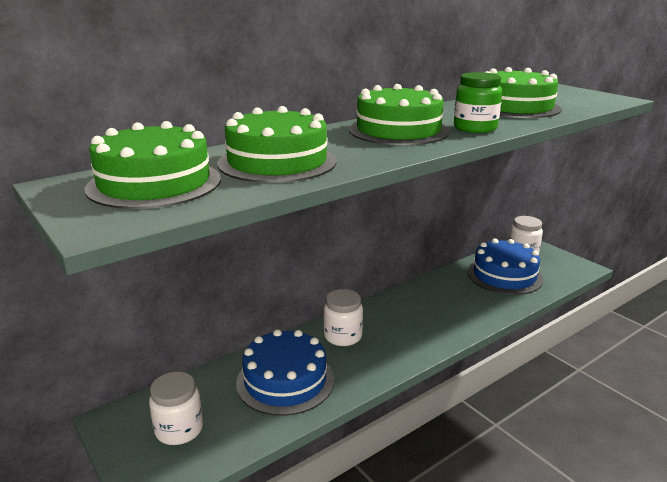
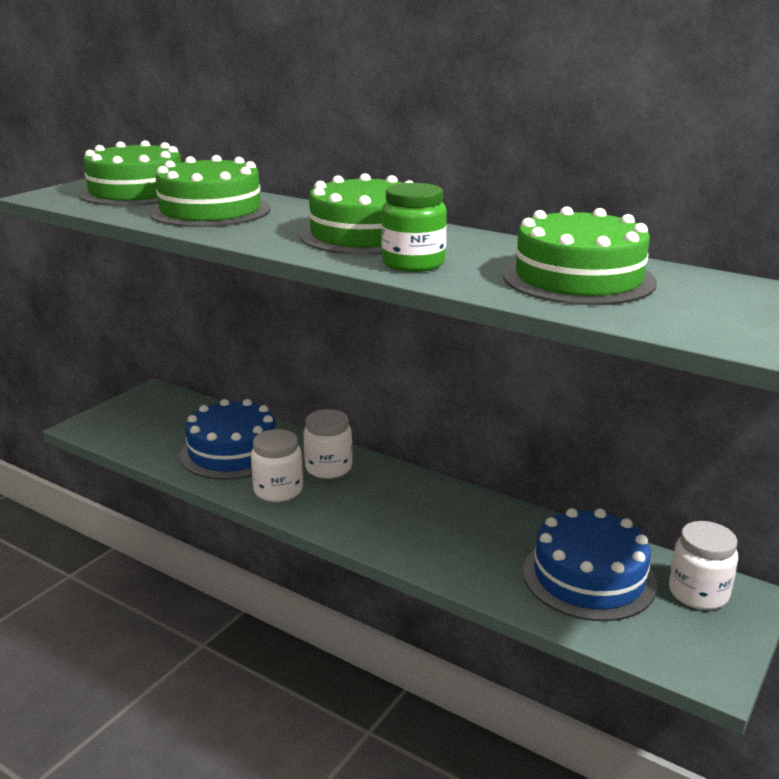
camera: 70 degrees right, 0 degrees up
white jar [149,372,203,445] -> white jar moved to [251,429,303,502]

